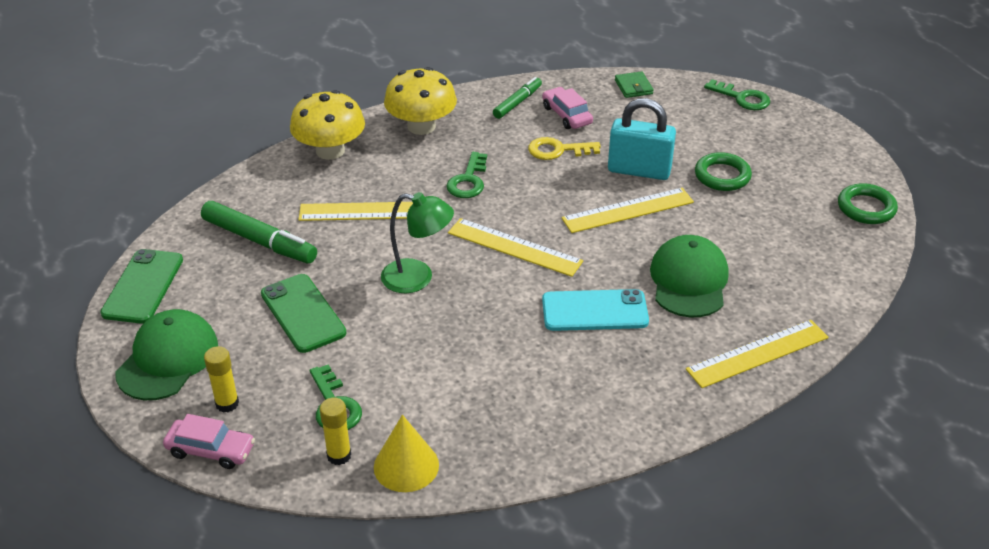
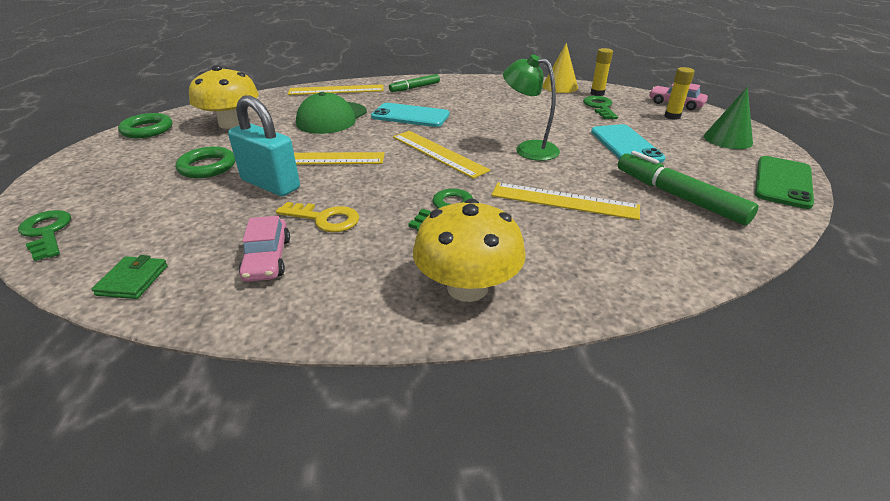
camera: 160 degrees left, 5 degrees down
green cap [116,309,218,400] -> green cone [704,87,753,149]
green phone [261,274,346,353] -> turquoise phone [591,124,665,163]
yellow mushroom [290,90,365,160] -> yellow mushroom moved to [189,65,259,129]
green marker [493,77,542,119] -> green marker moved to [389,74,440,92]

